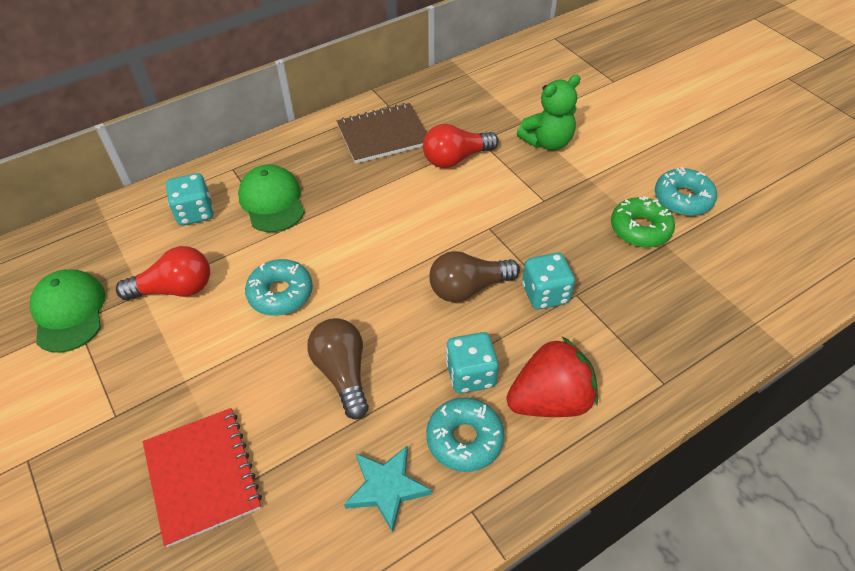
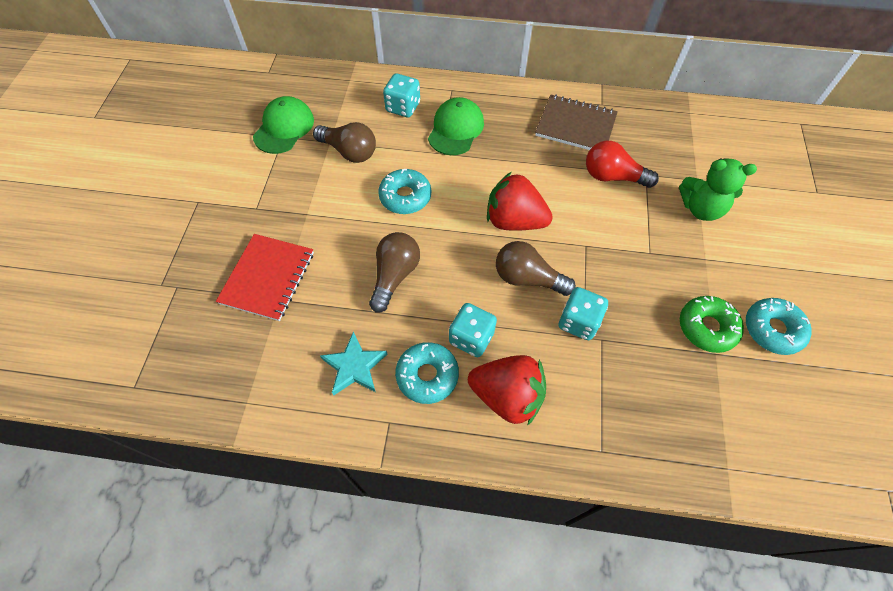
camera: 40 degrees right, 10 degrees up
red light bulb [116,246,210,300] -> brown light bulb [313,122,376,163]
none -> red strawberry [487,172,553,231]

